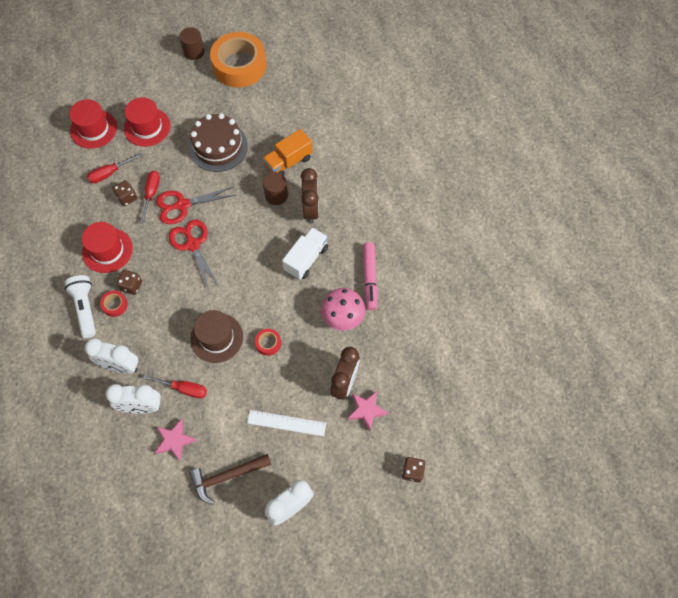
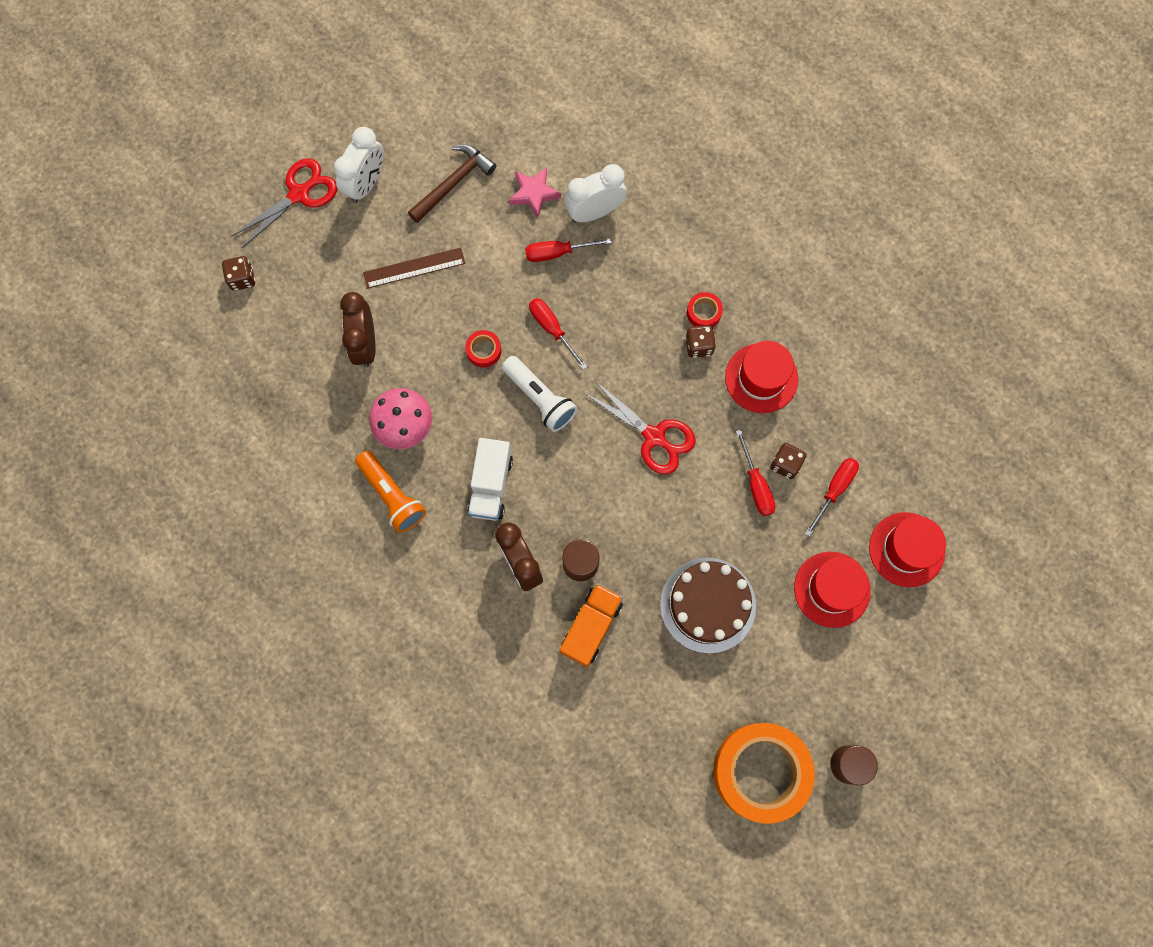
camera: 155 degrees right, 10 degrees up
white flashlight [64,275,96,338] -> white flashlight moved to [502,356,577,432]
white clock [85,338,138,374] -> none
red scissors [156,186,236,224] -> red scissors moved to [231,159,337,248]
brown hat [190,310,243,363] -> red screwdriver [529,298,587,370]
white ruler [247,410,326,436] -> brown ruler [363,248,465,289]
pink star [348,391,388,431] -> none
pink marker [363,242,378,310] -> orange flashlight [355,450,426,533]

